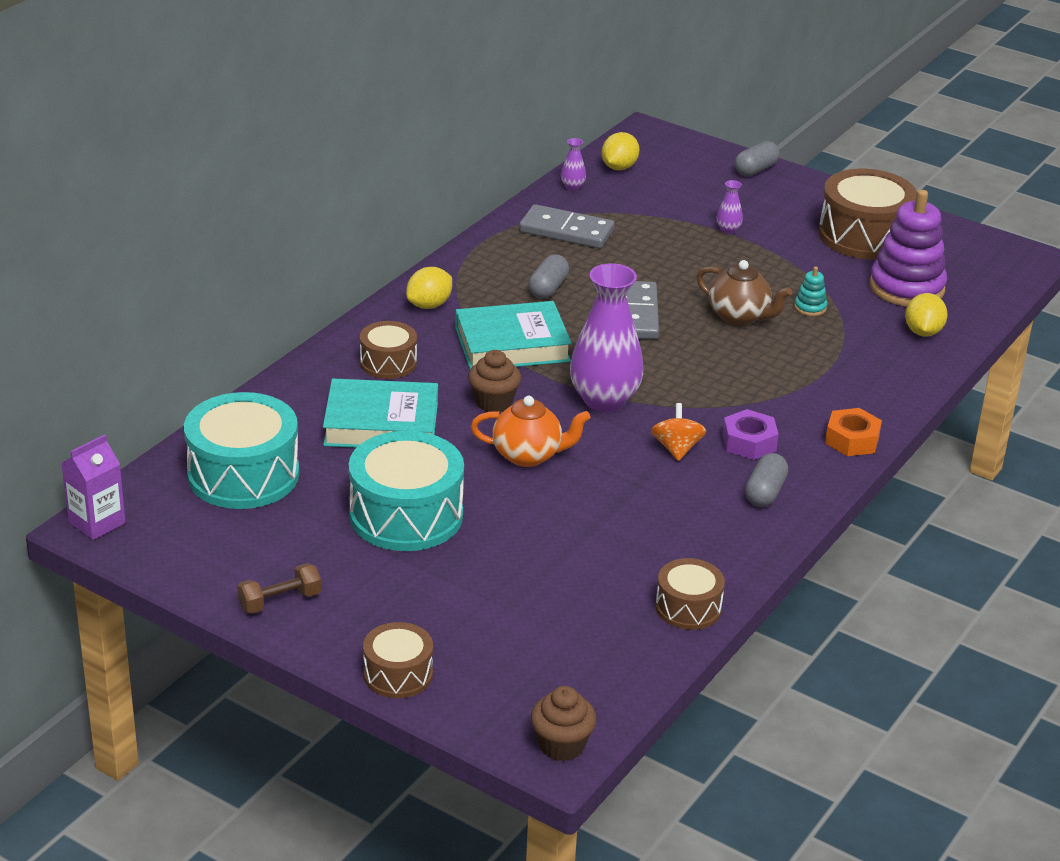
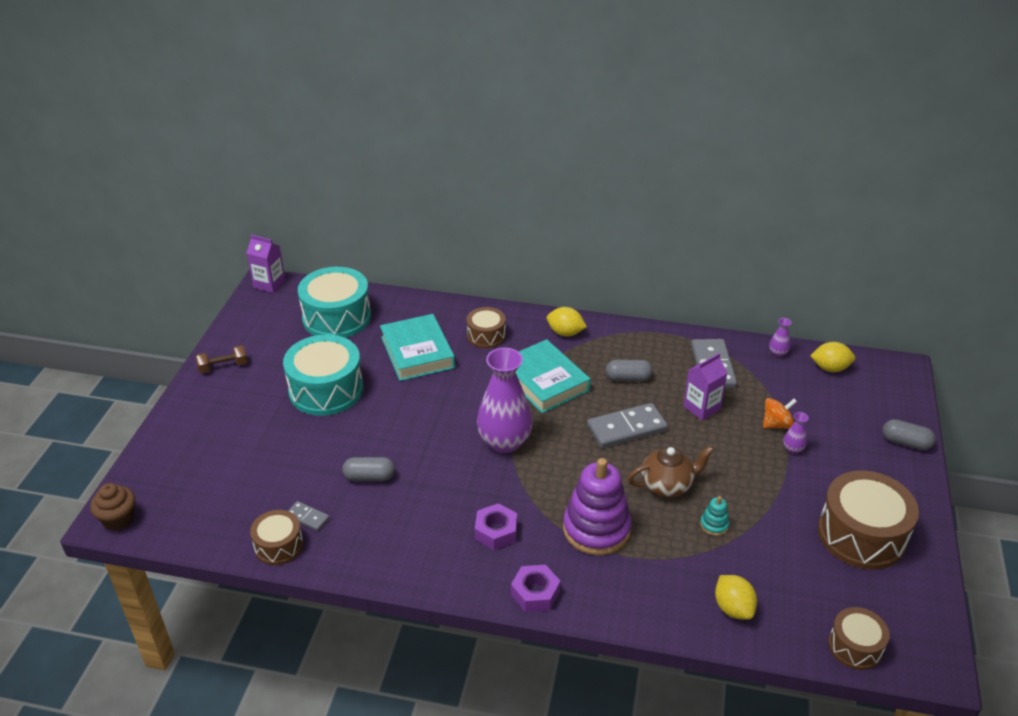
camera: 70 degrees right, 5 degrees up
brown dumbbell [237,563,321,614] -> brown dumbbell turned 60 degrees counterclockwise [196,345,247,373]
brown drum [363,622,433,698] -> brown drum moved to [828,607,890,670]
brown cupcake [468,350,521,412] -> none
orange teapot [471,396,590,467] -> none
orange spinning top [651,403,706,461] -> orange spinning top moved to [763,398,797,429]
brown teapot [696,260,792,326] -> brown teapot turned 120 degrees counterclockwise [627,446,714,498]
grey capsule [745,453,788,507] -> grey capsule moved to [342,457,395,481]
orange nut [825,408,882,456] -> purple nut [511,565,560,612]
purple stacking toy [869,190,947,307] -> purple stacking toy moved to [563,458,632,555]
yellow lemon [905,293,948,337] -> yellow lemon turned 75 degrees clockwise [715,575,757,620]
none -> grey domino [288,501,330,531]
none -> purple carton [683,353,727,421]

